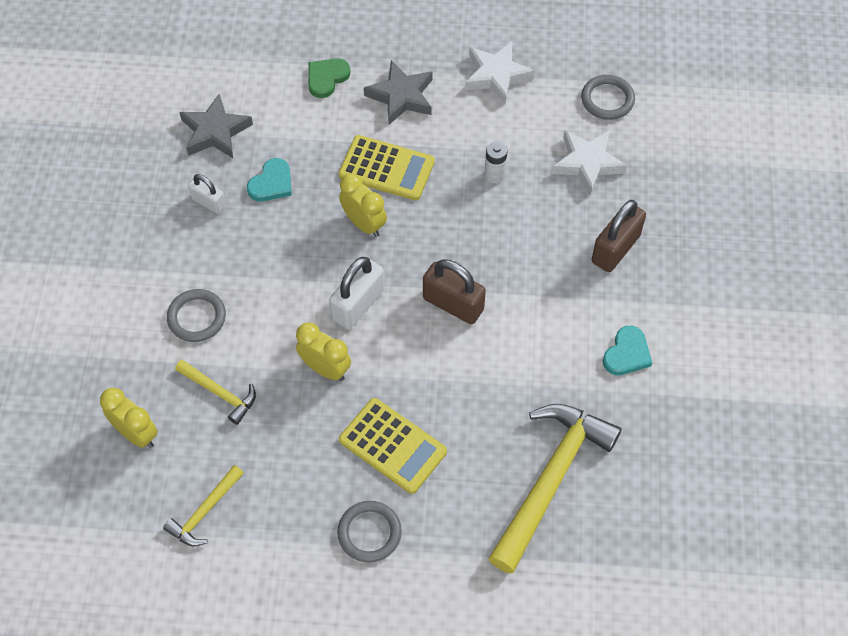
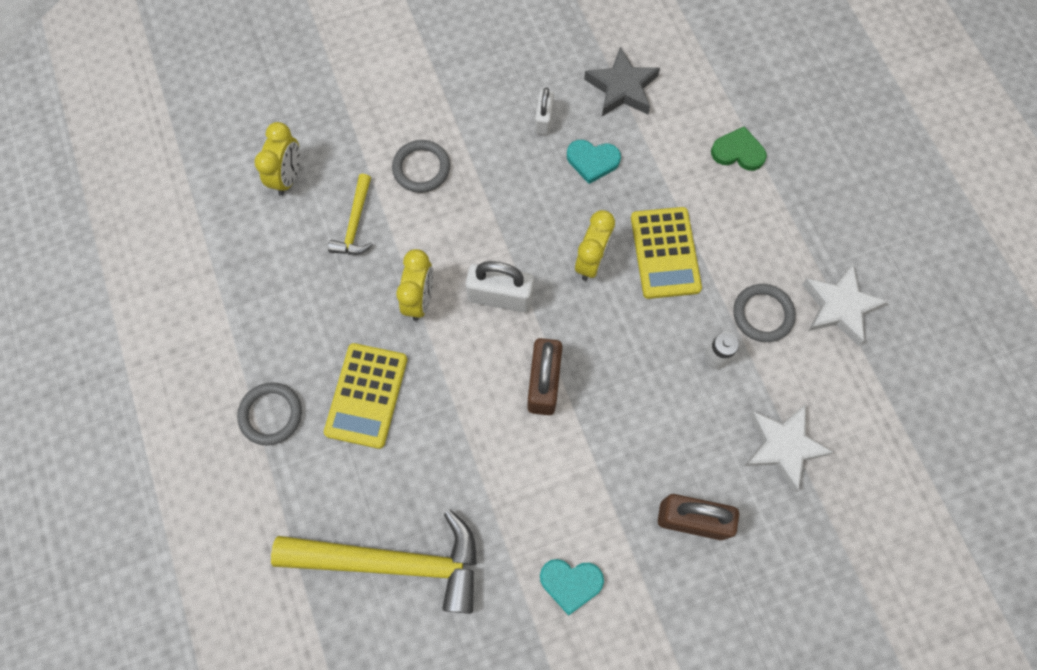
camera: 65 degrees right, 10 degrees up
yellow hammer [163,465,244,546] -> none
grey star [364,60,433,125] -> none
grey ring [581,75,635,120] -> grey ring moved to [733,284,796,342]

